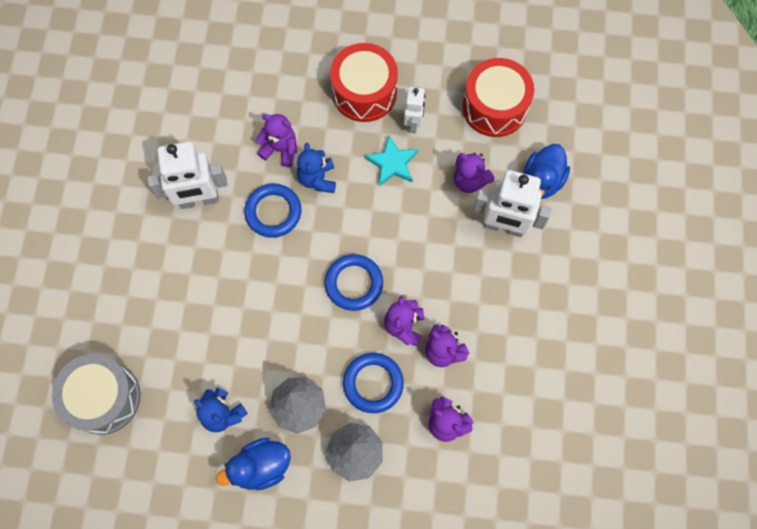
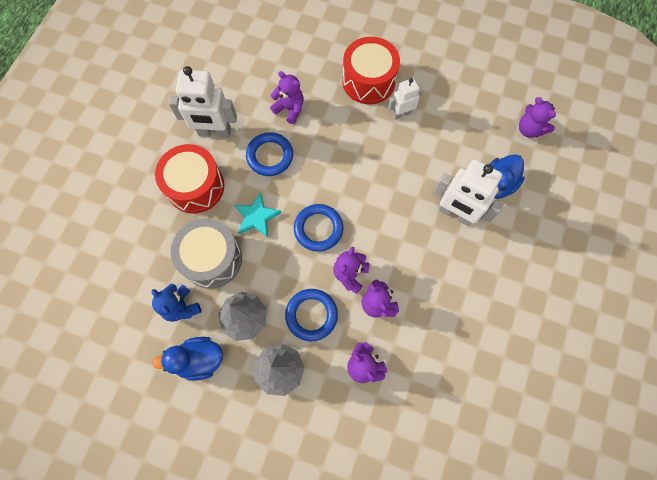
camera: 15 degrees right, 0 degrees up
grey drum [52,354,141,435] -> grey drum moved to [171,219,242,289]
blue teddy bear [297,143,336,193] -> none
turquoise star [364,136,418,186] -> turquoise star moved to [234,192,282,238]
white robot [404,87,425,133] -> white robot turned 135 degrees counterclockwise [388,78,423,120]
purple teddy bear [454,152,495,193] -> purple teddy bear moved to [519,97,556,138]
red drum [462,58,534,137] -> red drum moved to [155,144,224,214]

